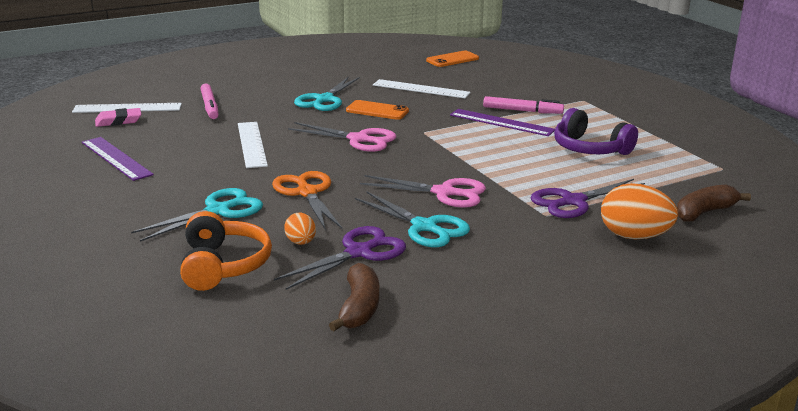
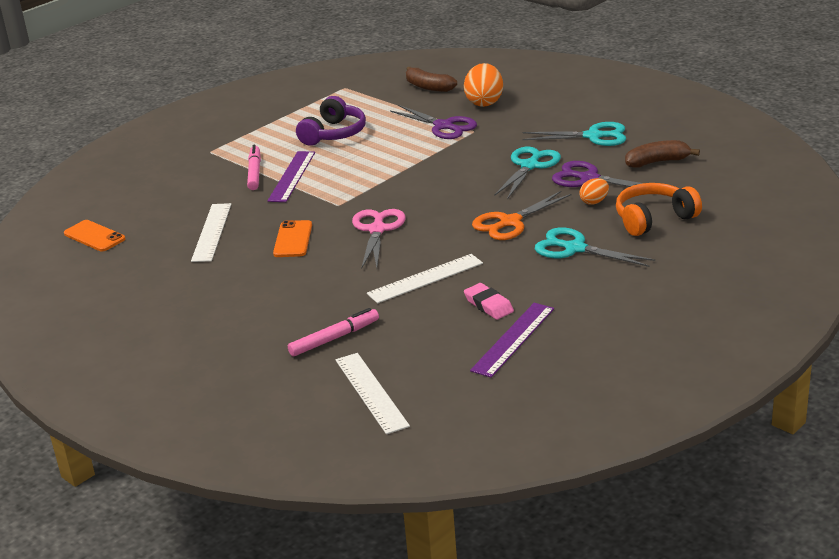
camera: 105 degrees left, 5 degrees up
pink eraser [95,108,141,127] -> pink eraser moved to [464,283,514,320]
turquoise scissors [294,77,360,111] -> turquoise scissors moved to [522,122,626,146]
pink scissors [360,175,486,208] -> none

